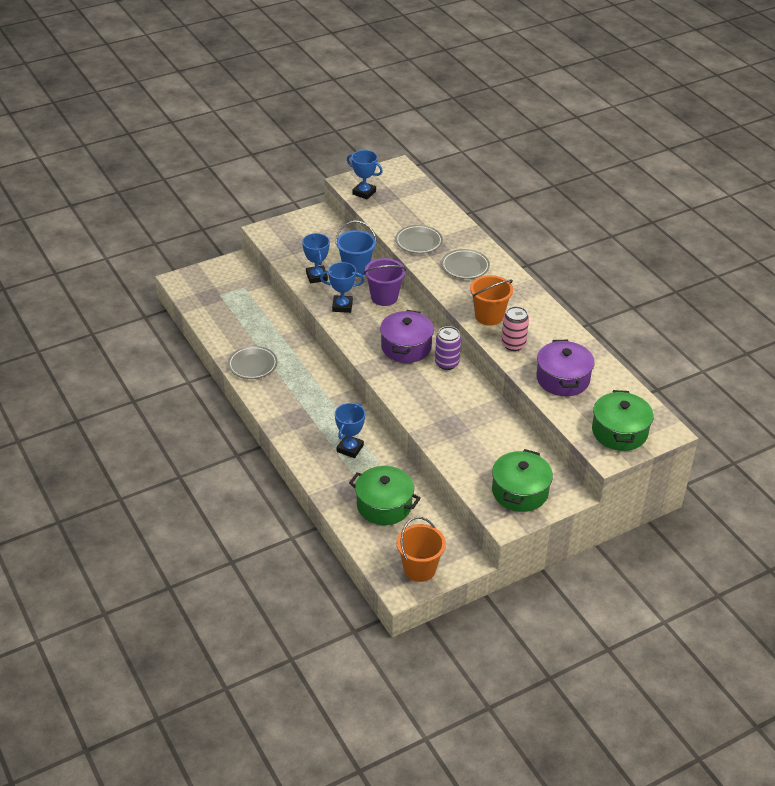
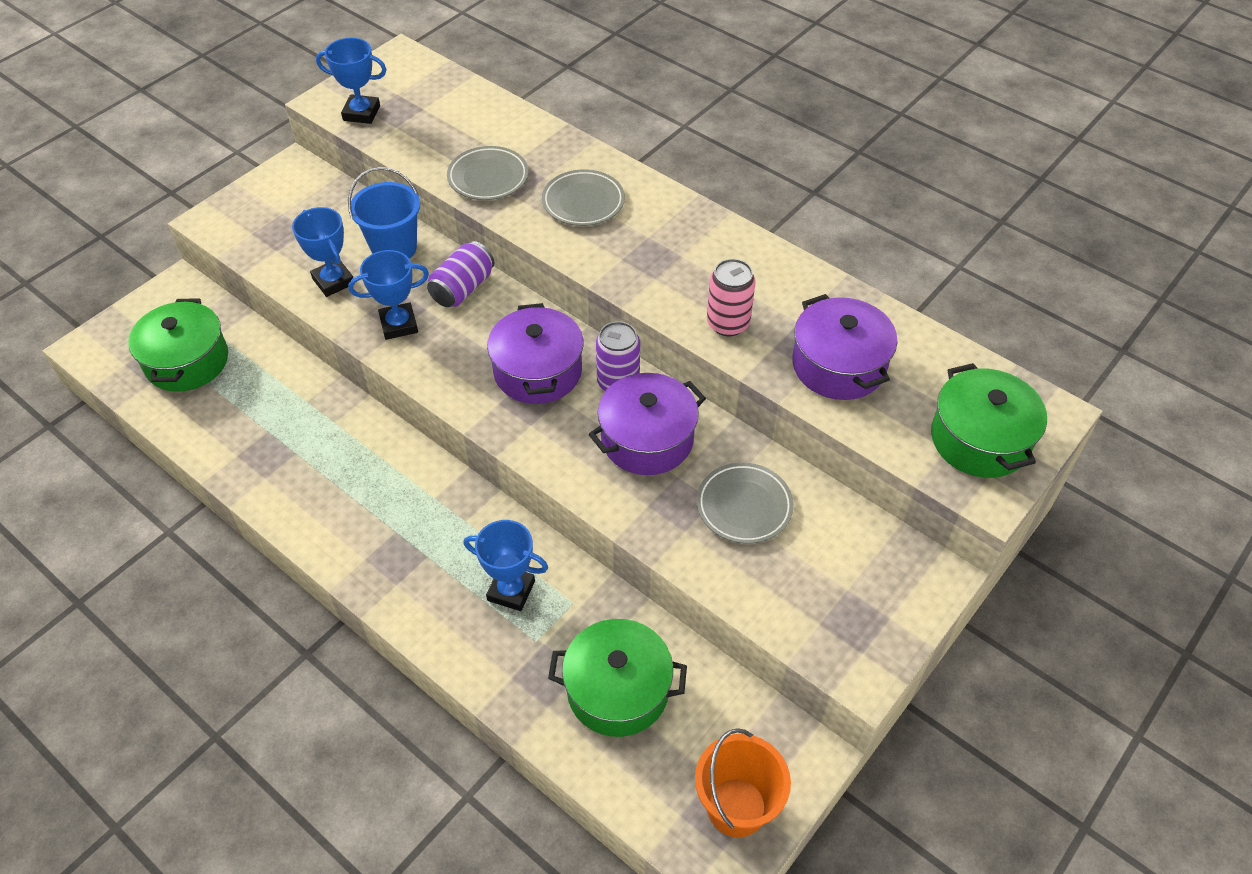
camera: 20 degrees left, 10 degrees up
grey plate [228,346,278,379] -> grey plate moved to [697,463,794,544]
blue trophy [335,403,365,458] -> blue trophy turned 75 degrees counterclockwise [463,520,548,611]
purple bucket [364,258,406,306] -> purple can [427,241,495,307]
orange bucket [470,275,513,326] -> none
green pot [492,449,553,512] -> green pot moved to [128,299,228,392]
none -> purple pot [589,373,706,475]

